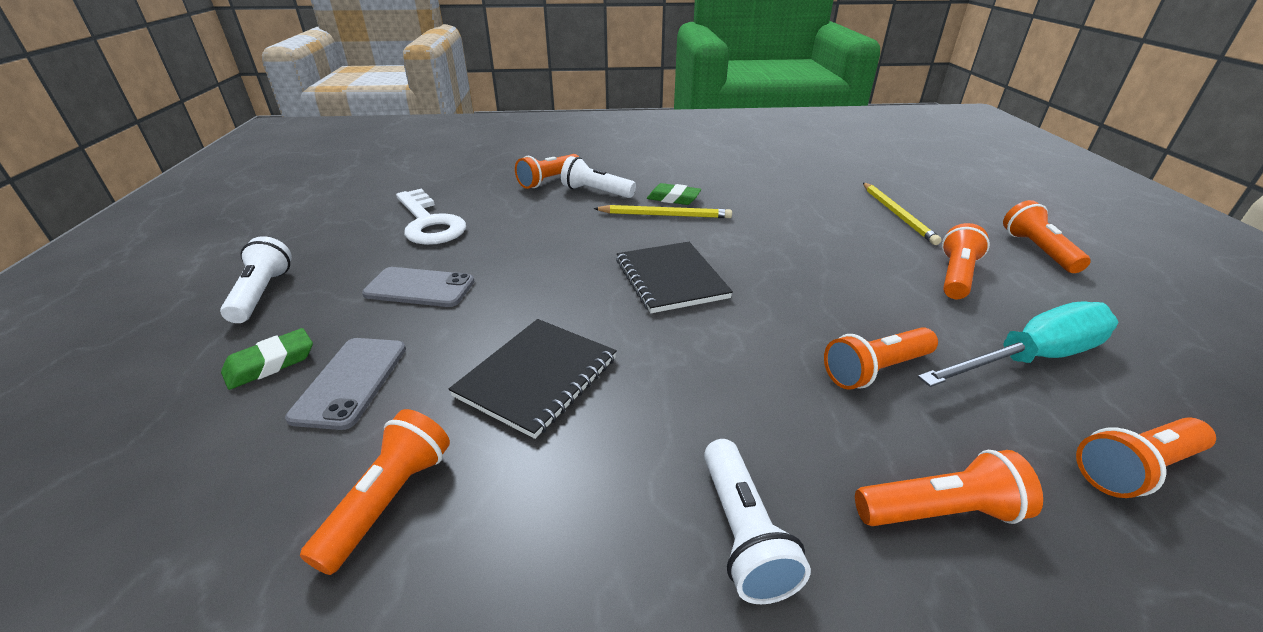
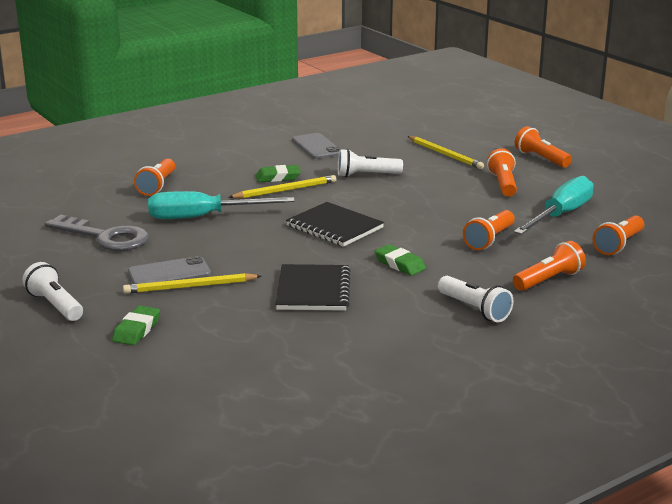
camera: 30 degrees left, 10 degrees down
grey phone [285,338,406,430] -> grey phone moved to [292,133,340,159]
orange flashlight [300,409,450,575] -> none
white key [396,188,466,245] -> grey key [45,215,149,251]
white flashlight [561,156,636,198] -> white flashlight moved to [338,149,403,177]
none -> yellow pencil [123,273,261,294]
none -> turquoise screwdriver [148,191,295,219]
none -> green eraser [374,244,426,276]

